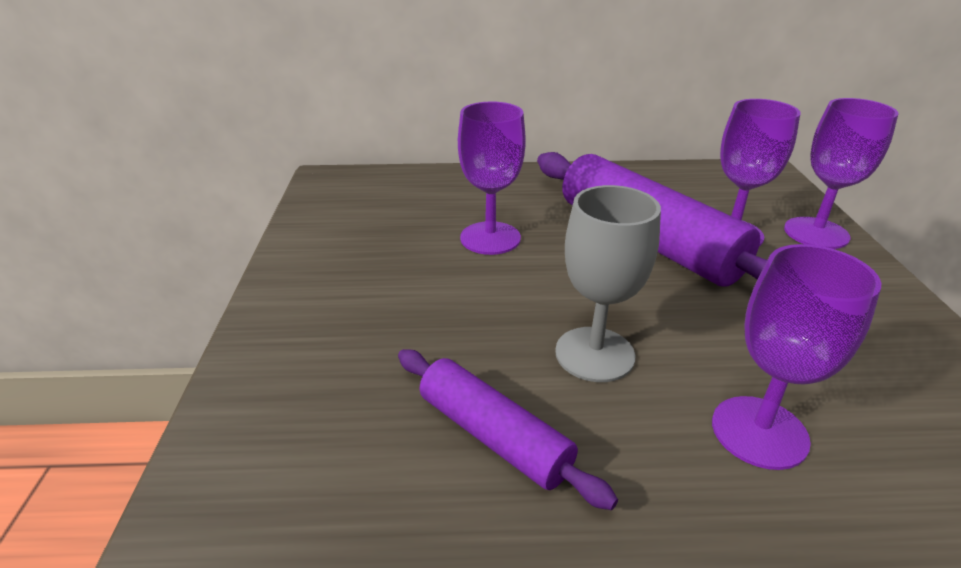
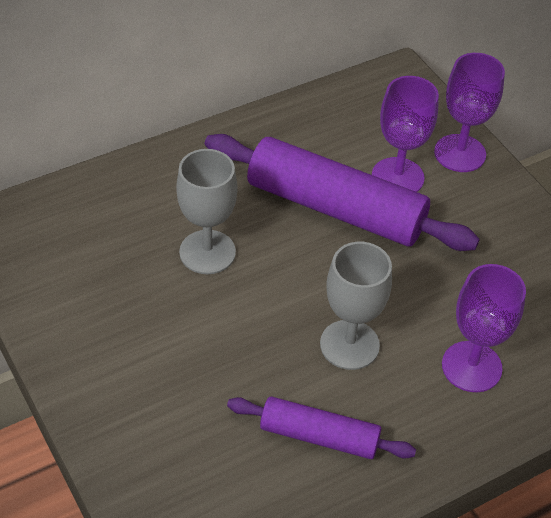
camera: 30 degrees left, 15 degrees up
purple goblet [458,101,526,255] -> grey goblet [176,149,237,274]

